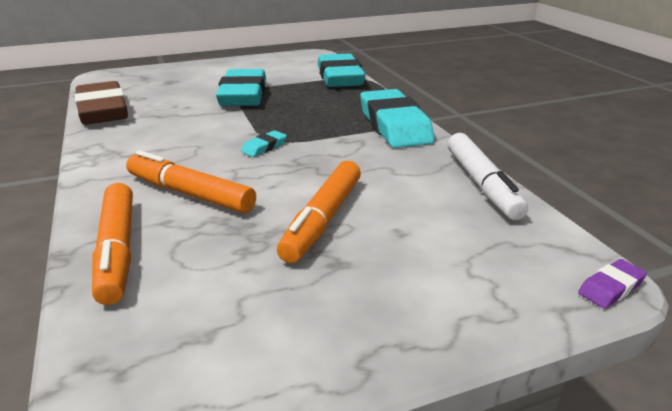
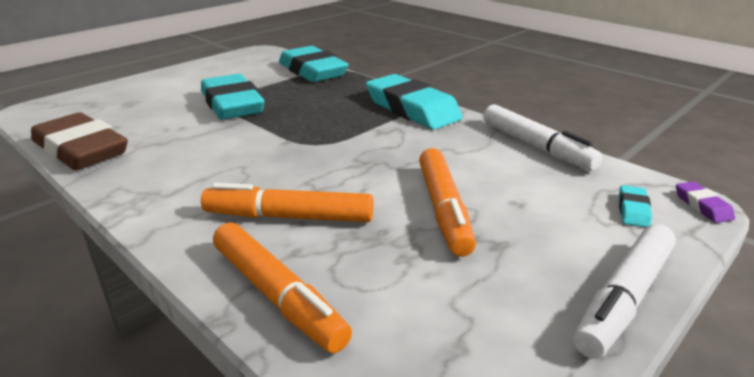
camera: 25 degrees left, 0 degrees up
turquoise eraser [241,130,287,157] -> turquoise eraser moved to [619,185,652,227]
purple eraser [578,259,647,309] -> purple eraser turned 45 degrees counterclockwise [676,181,735,223]
none -> white marker [573,224,676,359]

